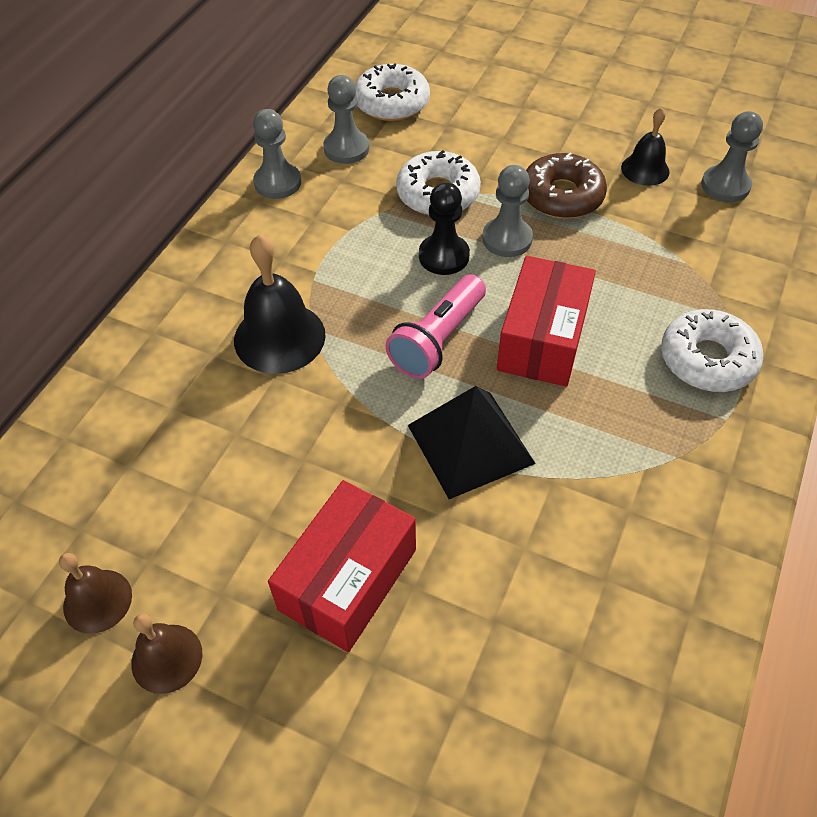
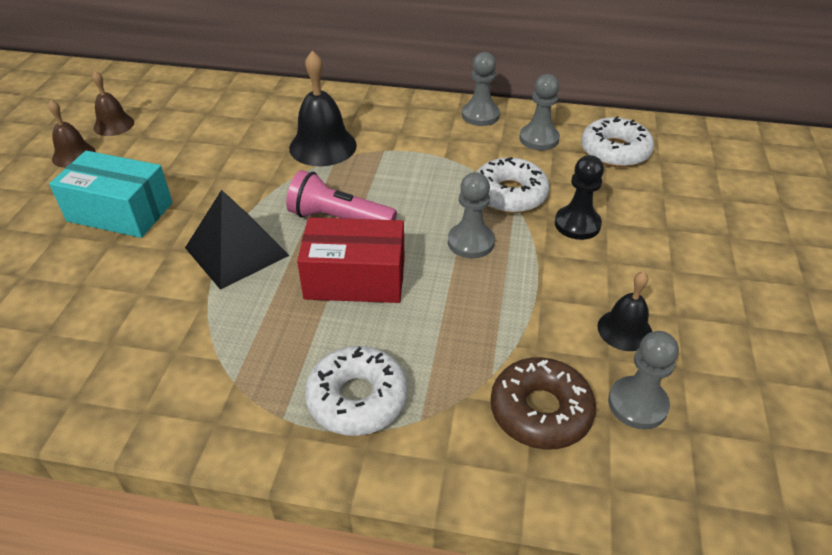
camera: 75 degrees right, 10 degrees down
red box [268,480,416,652] -> turquoise box [49,151,173,238]
black pawn [419,182,470,275] -> black pawn moved to [555,155,604,240]
brown donut [526,153,607,219] -> brown donut moved to [490,357,596,450]

